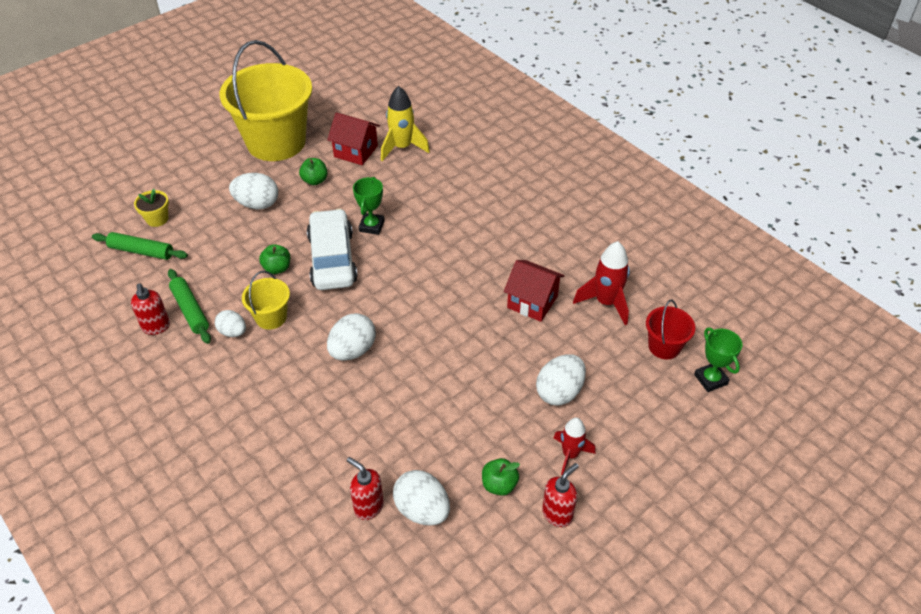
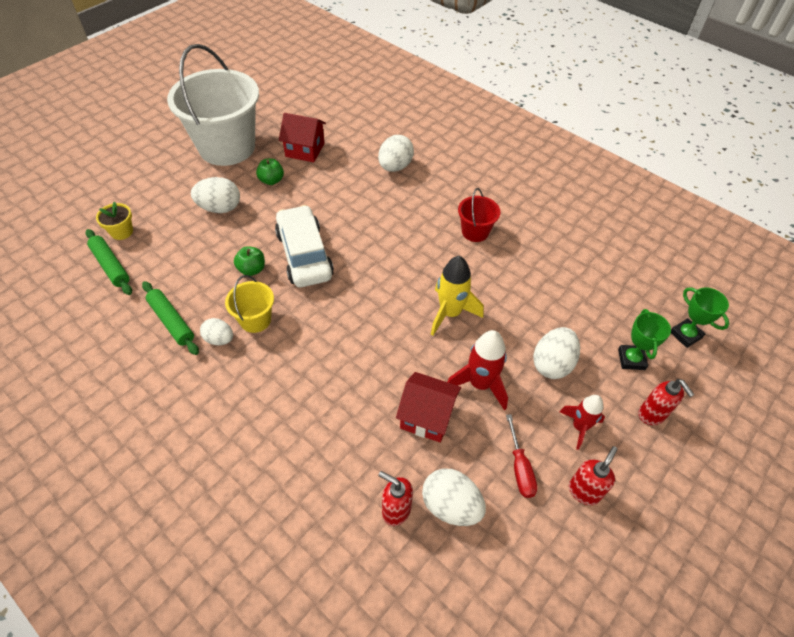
camera: 10 degrees left, 5 degrees up
green rolling pin [92,232,188,260] -> green rolling pin turned 45 degrees clockwise [86,229,132,295]
red soap dispenser [131,284,170,335] -> red soap dispenser moved to [639,379,694,425]
yellow bucket [220,40,312,161] -> white bucket [167,44,259,166]
white egg [327,313,376,361] -> white egg moved to [378,135,414,172]
green trophy [353,177,385,235] -> green trophy moved to [618,309,671,370]
yellow rocket [381,86,430,161] -> yellow rocket moved to [431,256,483,336]
green apple [482,458,520,496] -> red screwdriver [506,414,537,498]
red house [504,260,565,322] -> red house moved to [396,372,461,442]
red rocket [573,241,630,325] -> red rocket moved to [448,330,508,410]
red bucket [646,299,696,360] -> red bucket moved to [458,188,501,242]

